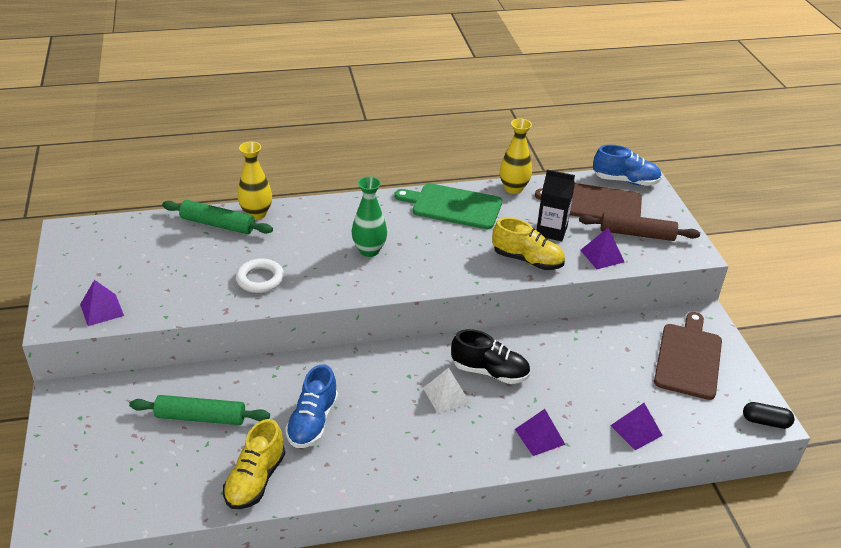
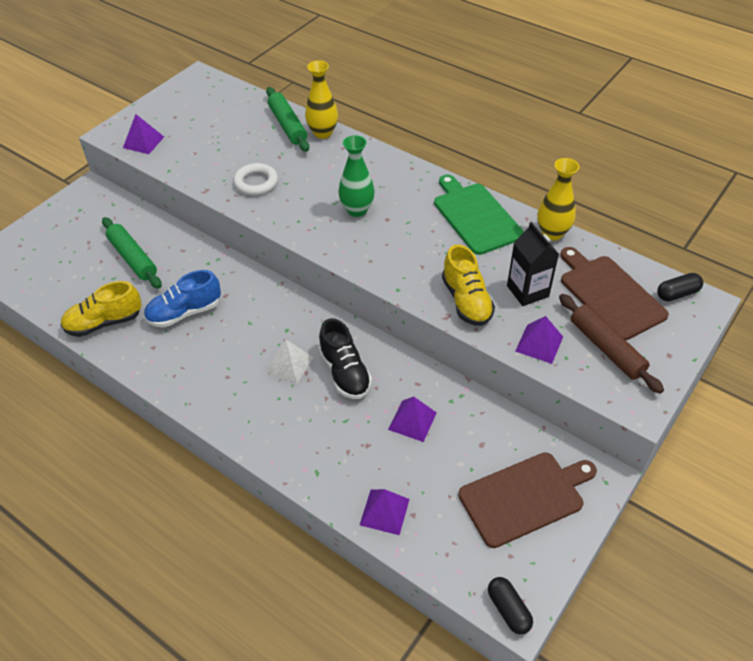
camera: 50 degrees right, 10 degrees up
purple pyramid [515,409,566,456] -> purple pyramid moved to [388,396,437,442]
blue shoe [593,145,662,186] -> black capsule [657,273,703,301]

